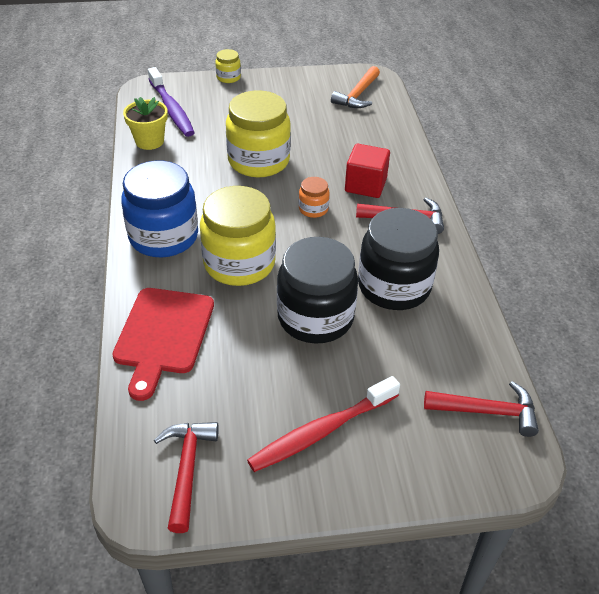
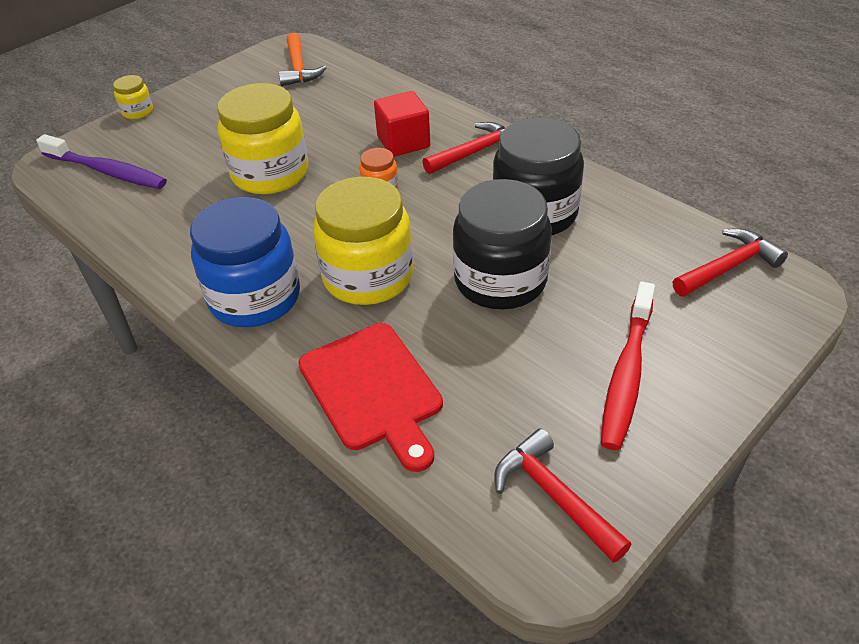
camera: 35 degrees left, 0 degrees up
yellow flower pot [123,97,168,150] -> none

